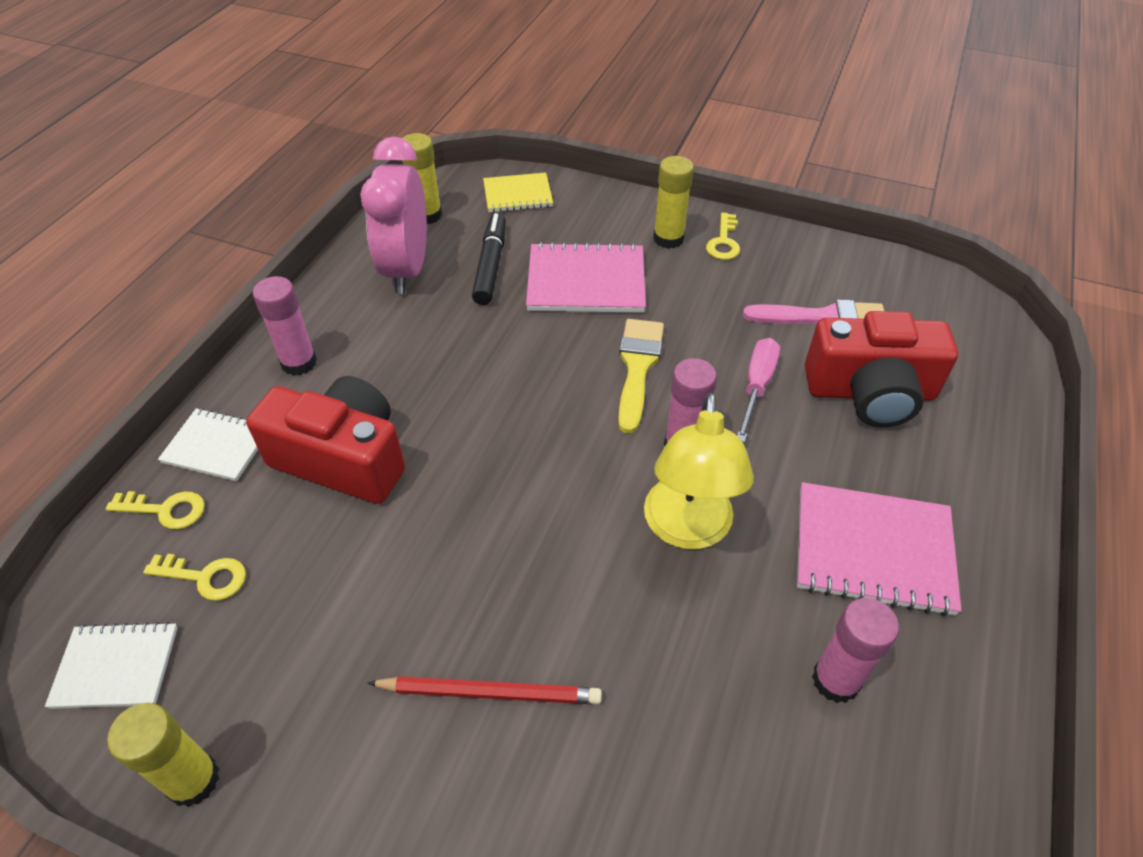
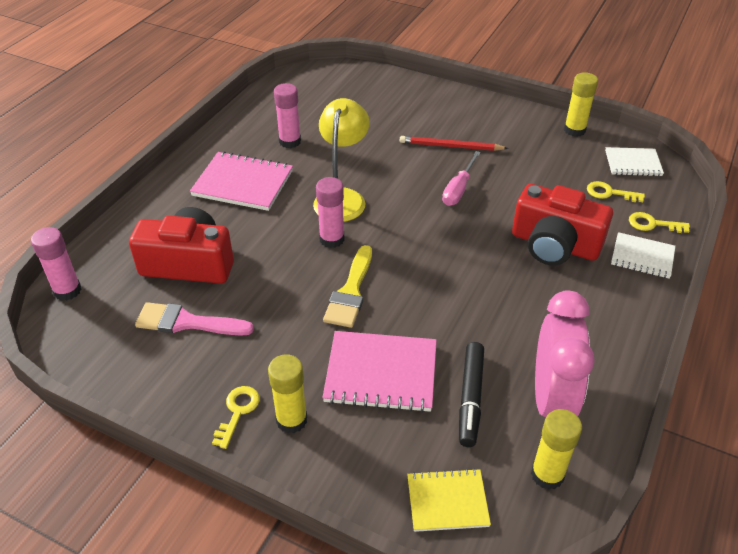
camera: 175 degrees left, 5 degrees down
pink glue stick [253,276,317,376] -> pink glue stick moved to [31,227,82,301]
pink screwdriver [737,338,780,442] -> pink screwdriver moved to [442,151,481,206]

